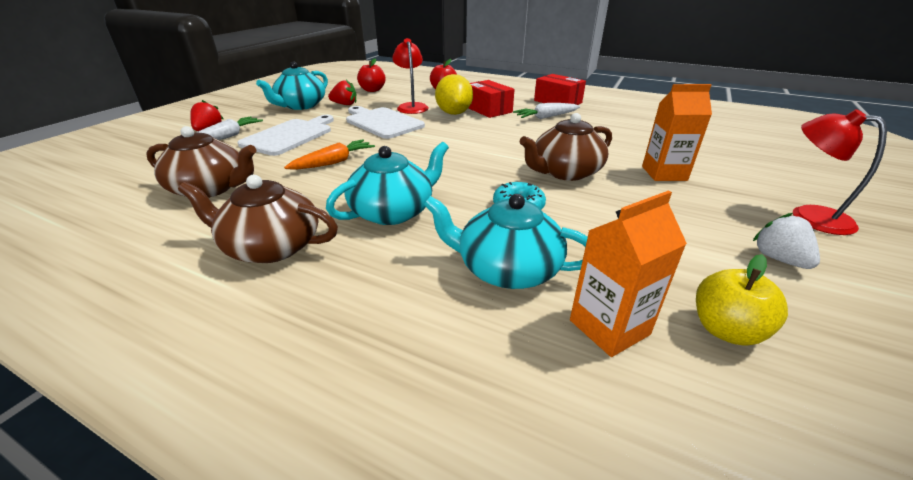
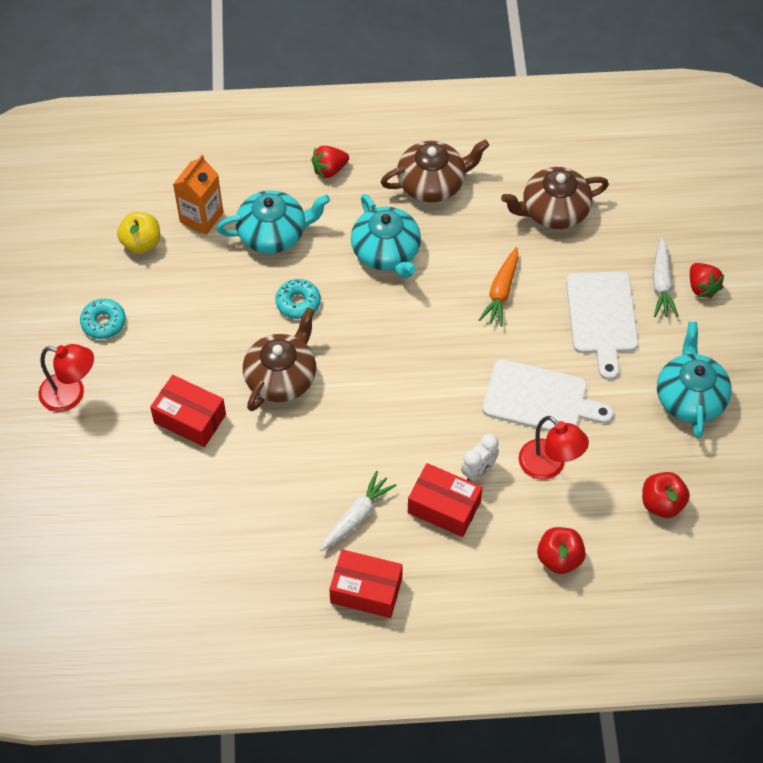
camera: 150 degrees right, 25 degrees up
turquoise teapot [326,142,449,225] -> turquoise teapot turned 45 degrees counterclockwise [351,194,421,279]
red strawberry [328,80,356,105] -> red strawberry moved to [311,146,349,178]
yellow lemon [435,74,473,115] -> white clock [461,434,499,481]
orange carton [642,84,712,181] -> red box [150,375,226,447]
white strawberry [753,213,820,269] -> turquoise donut [80,299,126,339]

